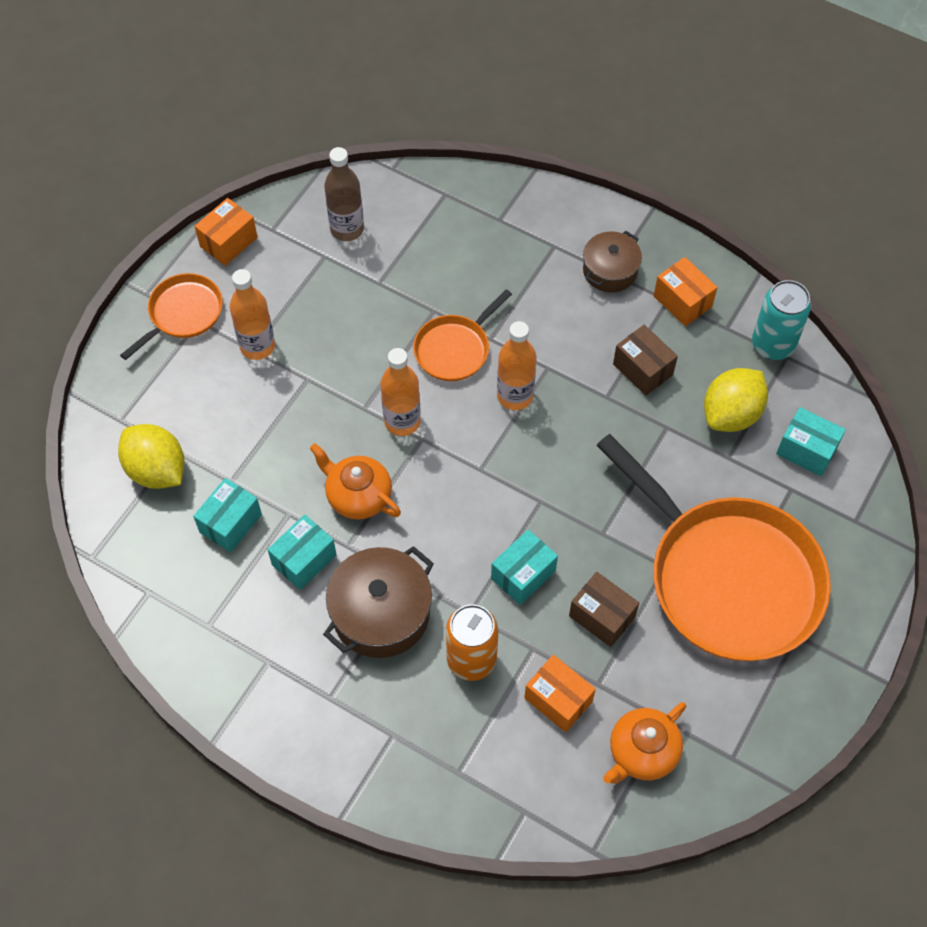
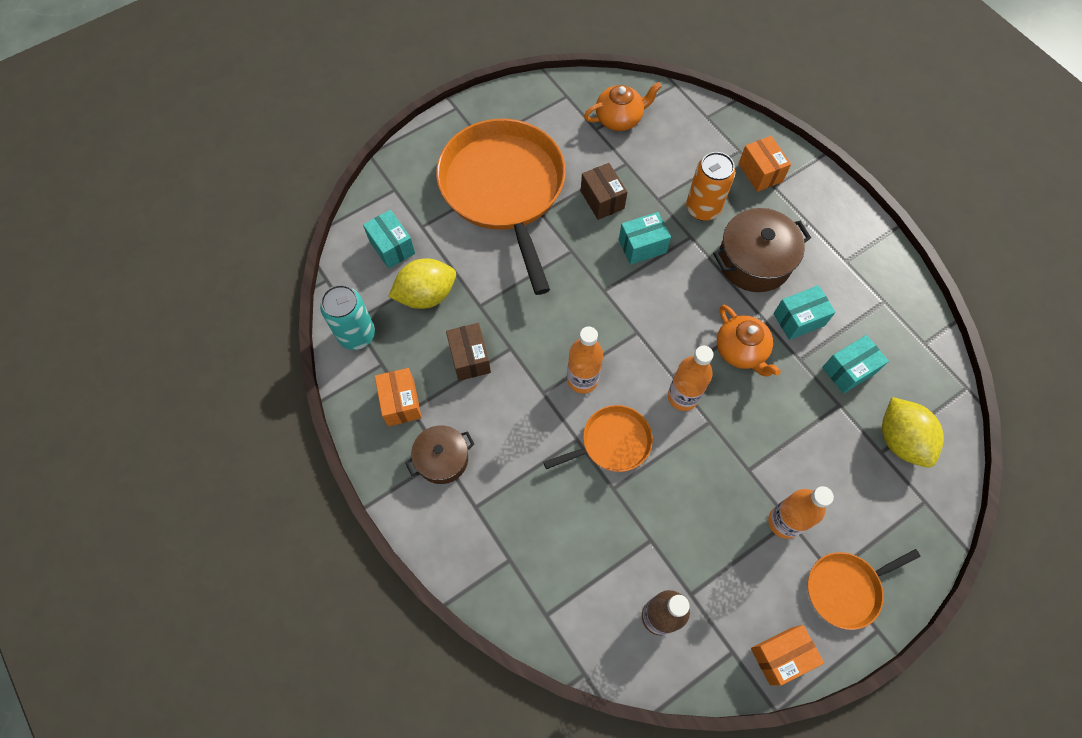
camera: 155 degrees left, 5 degrees up
orange box [524,655,596,732] -> orange box moved to [738,136,791,192]

